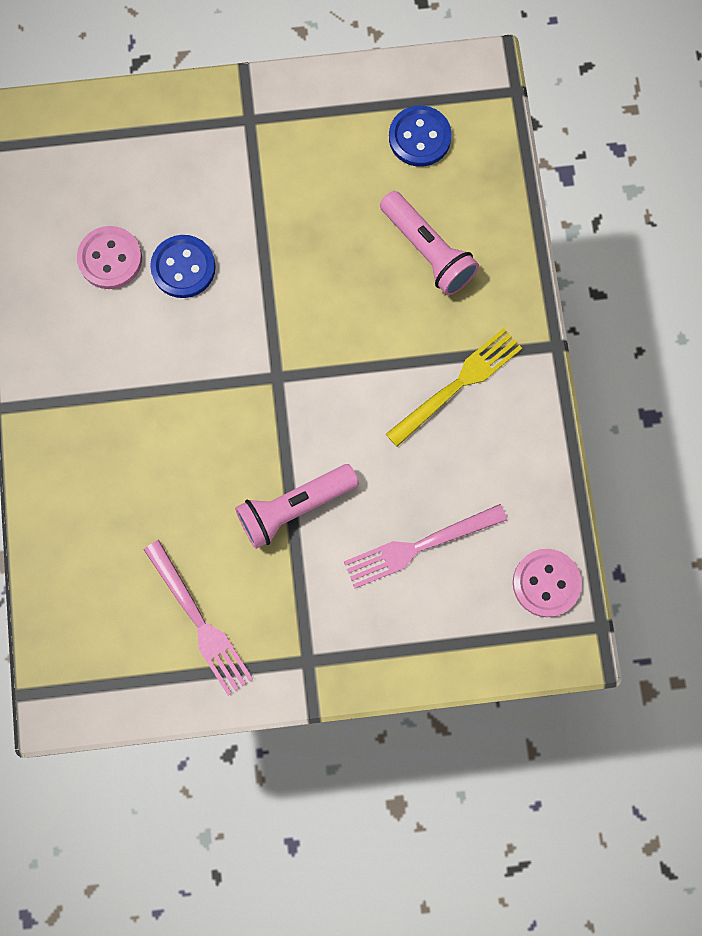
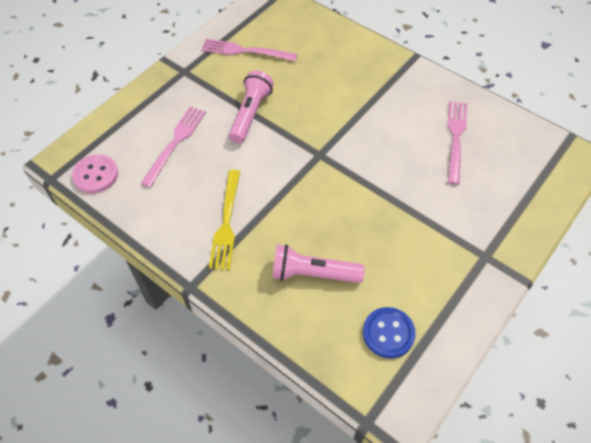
camera: 135 degrees right, 20 degrees down
pink button [77,226,142,289] -> pink fork [447,101,467,185]
blue button [150,235,216,298] -> none

